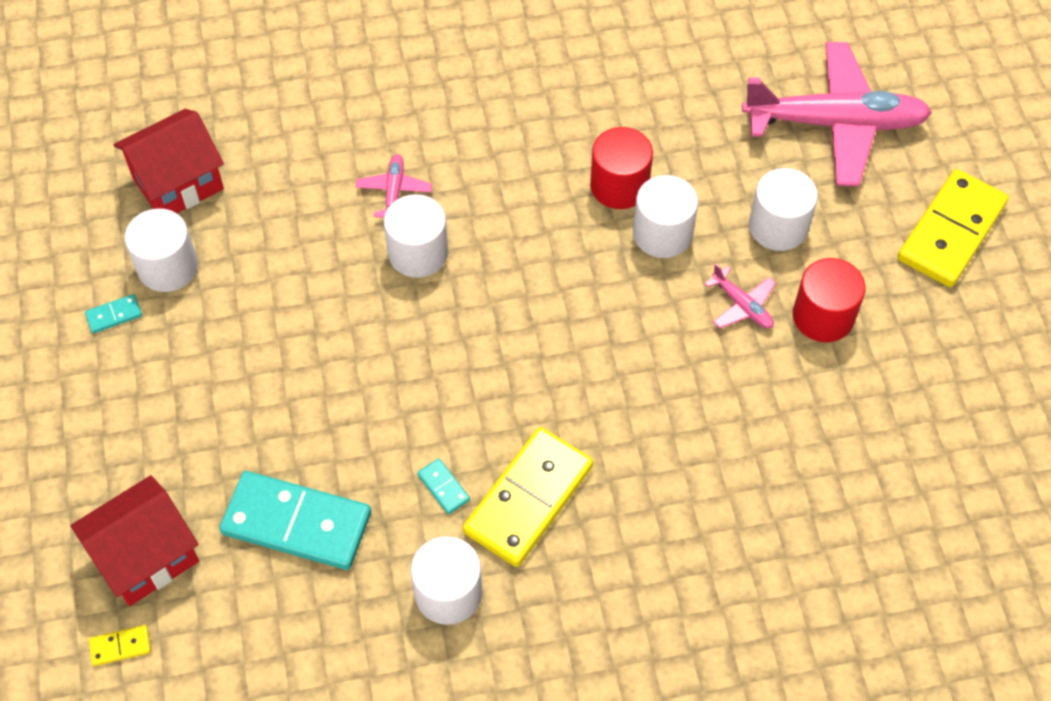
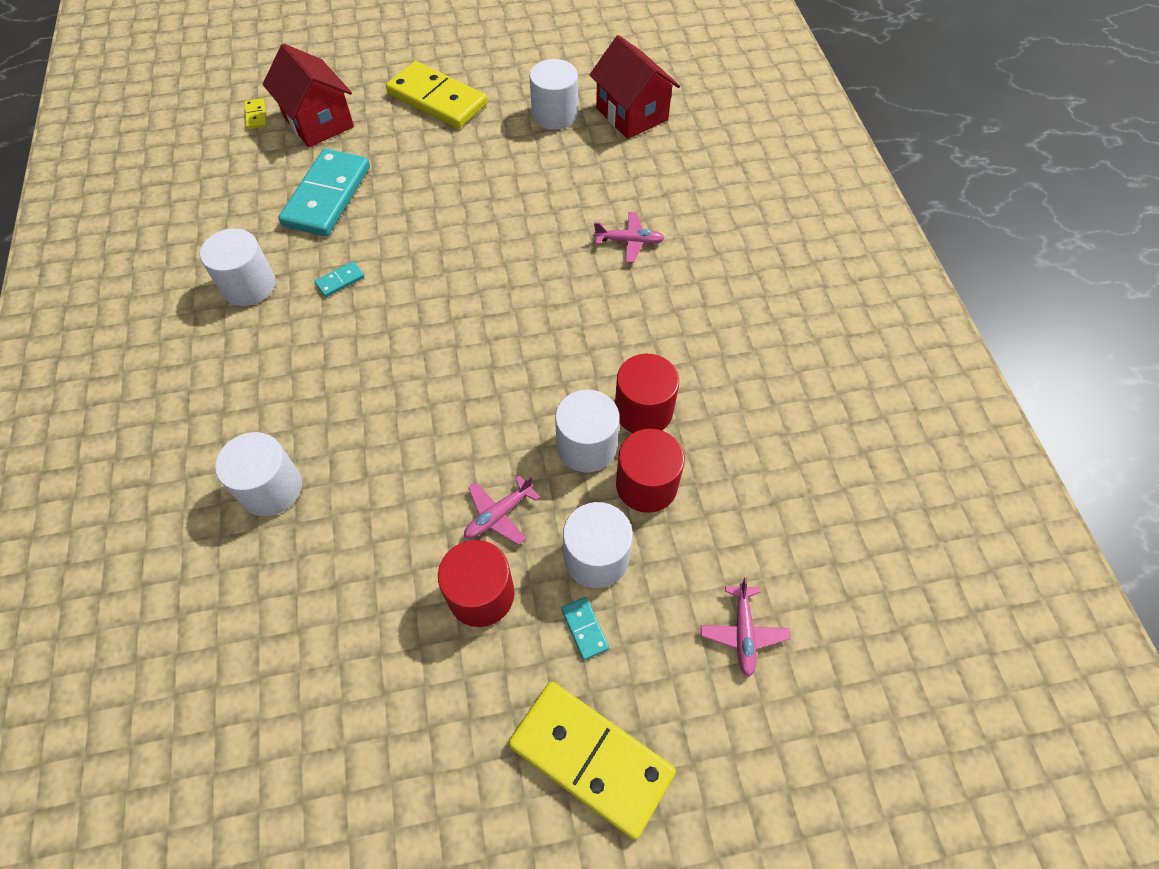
camera: 90 degrees right, 0 degrees up
turquoise domino [85,294,142,334] -> turquoise domino moved to [561,597,609,660]
white cylinder [384,194,448,278] -> white cylinder moved to [215,432,302,516]
yellow domino [463,427,593,567] -> yellow domino moved to [386,61,487,128]
pink plane [742,42,932,186] -> pink plane [701,577,790,677], size x0.42
none -> red cylinder [616,429,685,513]

